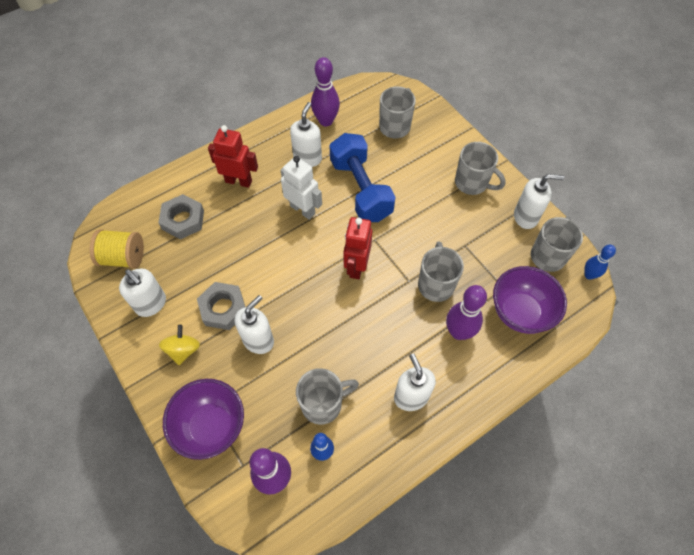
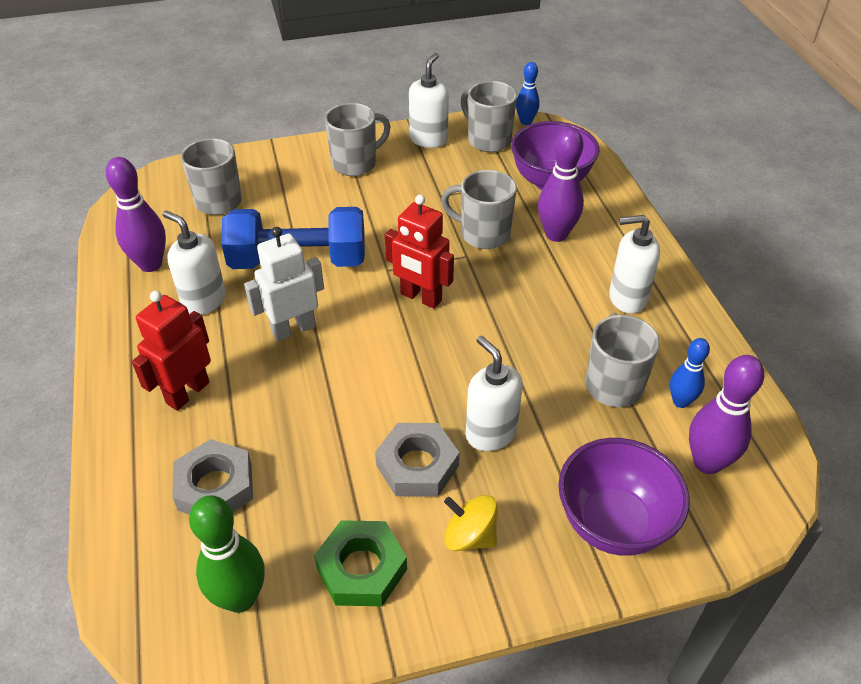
camera: 70 degrees left, 15 degrees down
yellow spool [90,229,144,269] -> green bowling pin [189,495,265,613]
white soap dispenser [119,269,166,317] -> green nut [314,520,407,606]

